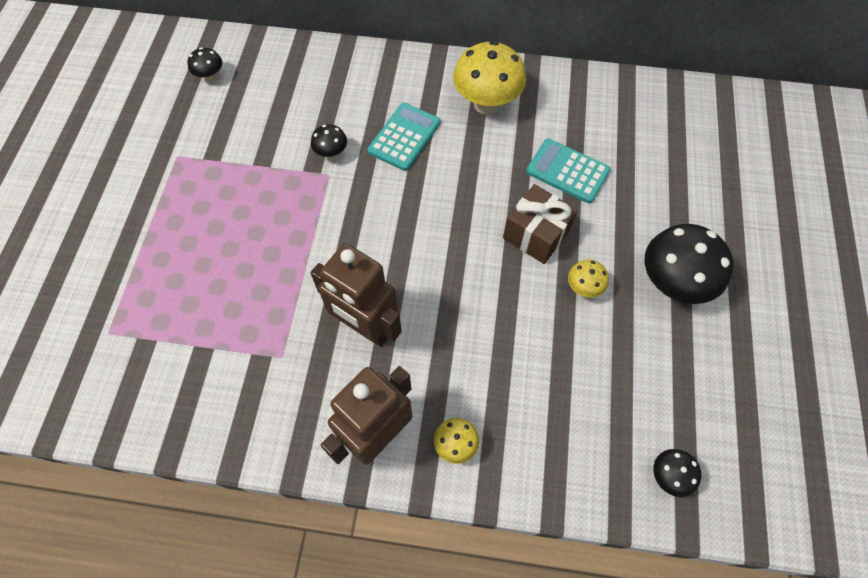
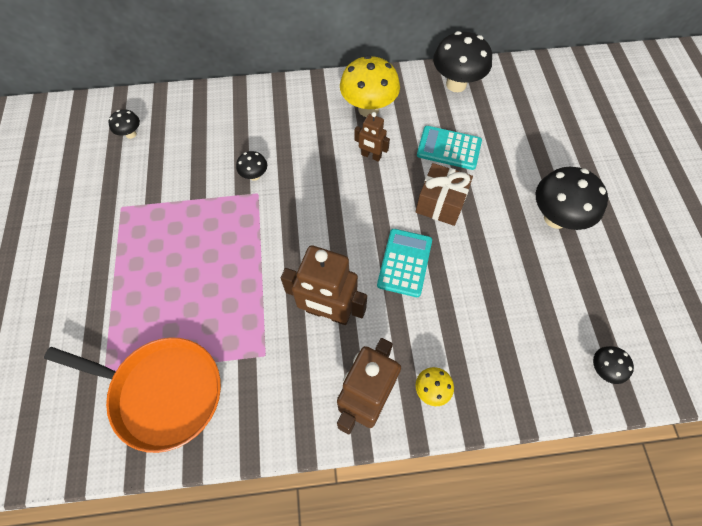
camera: 15 degrees left, 0 degrees up
turquoise calculator [368,103,440,171] -> turquoise calculator moved to [377,229,432,297]
yellow mushroom [568,260,609,298] -> none
none -> orange pan [44,337,221,453]
none -> brown robot [354,112,390,162]
none -> black mushroom [433,31,492,92]

